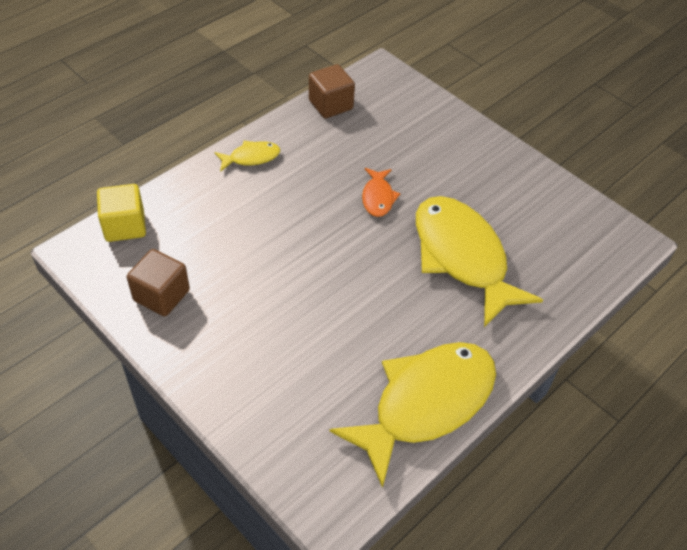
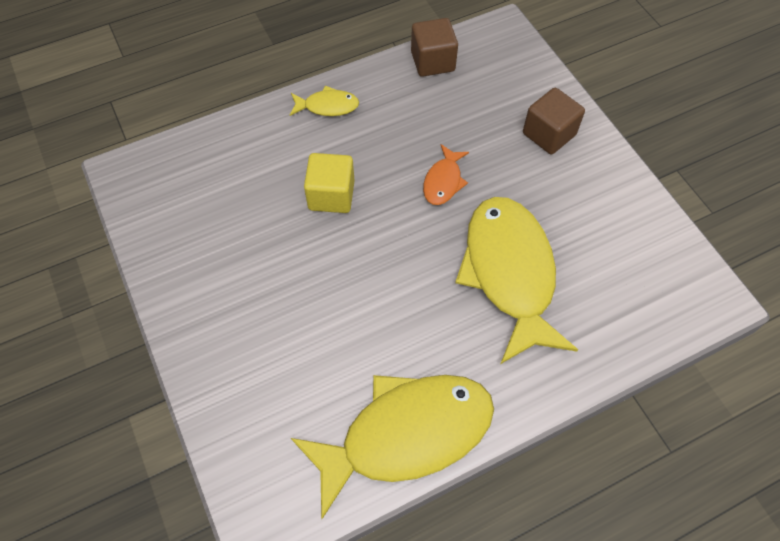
camera: 20 degrees right, 10 degrees up
yellow cube [97,184,146,242] -> yellow cube moved to [304,153,355,213]
brown cube [127,249,190,316] -> brown cube moved to [523,88,585,154]

